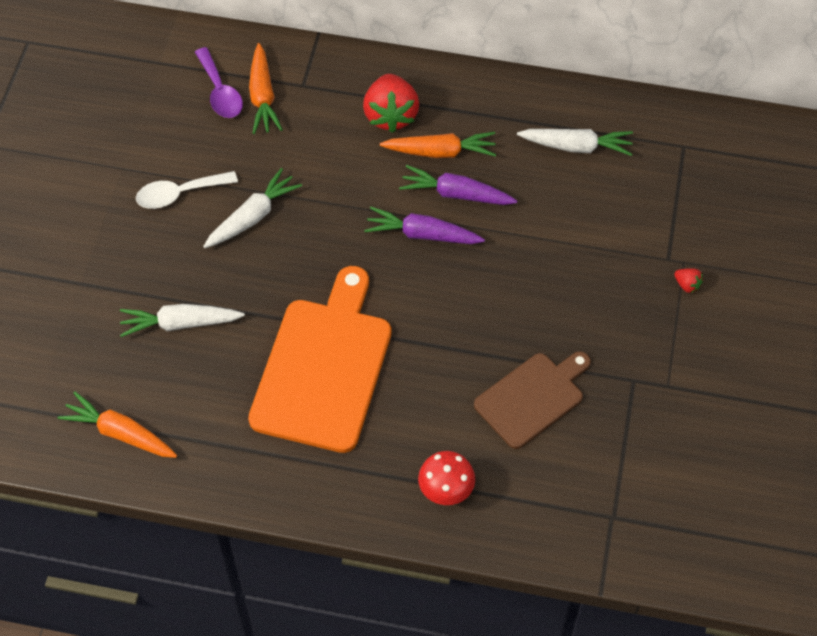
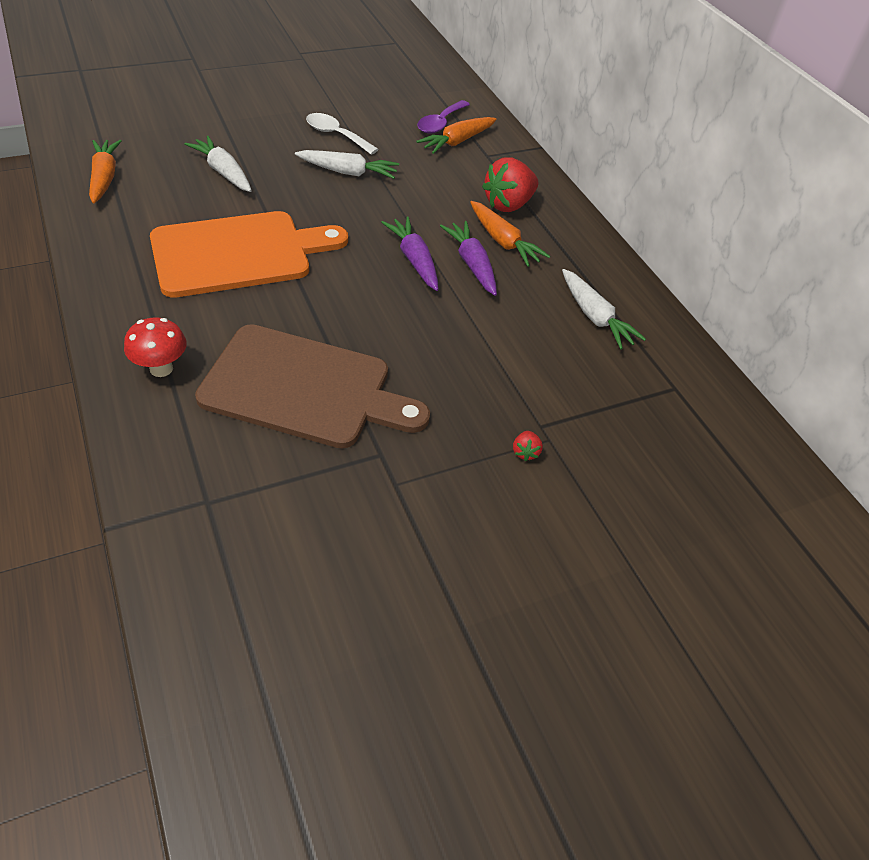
camera: 50 degrees right, 10 degrees down
brown cutting board [474,351,591,449] -> brown cutting board [195,324,430,449], size x1.63

